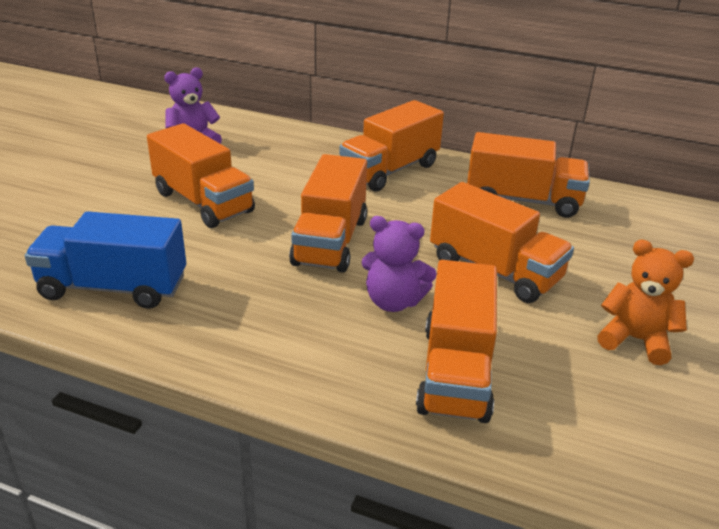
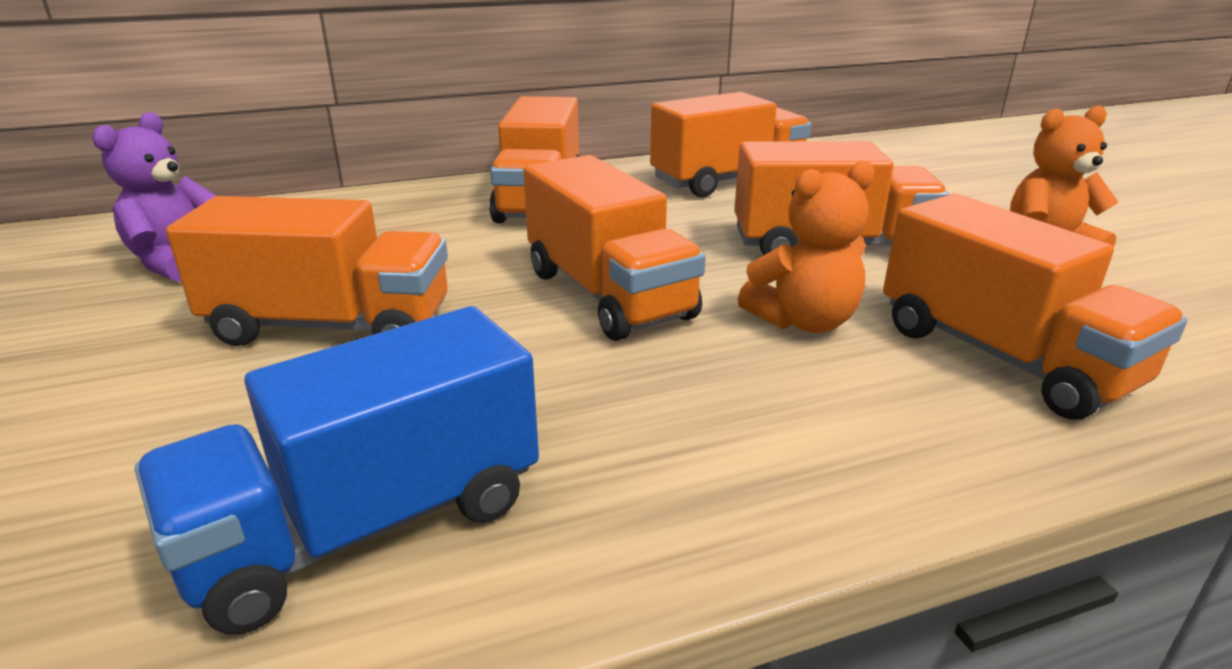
camera: 40 degrees left, 5 degrees down
purple teddy bear [362,216,437,312] -> orange teddy bear [738,161,875,333]

